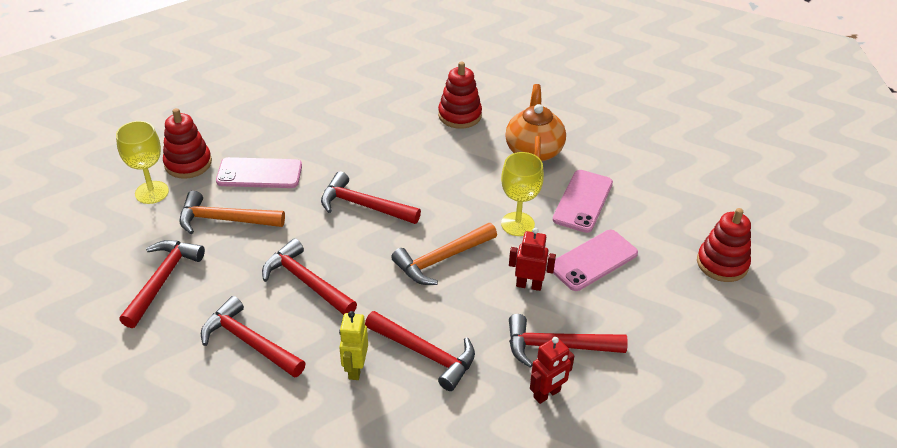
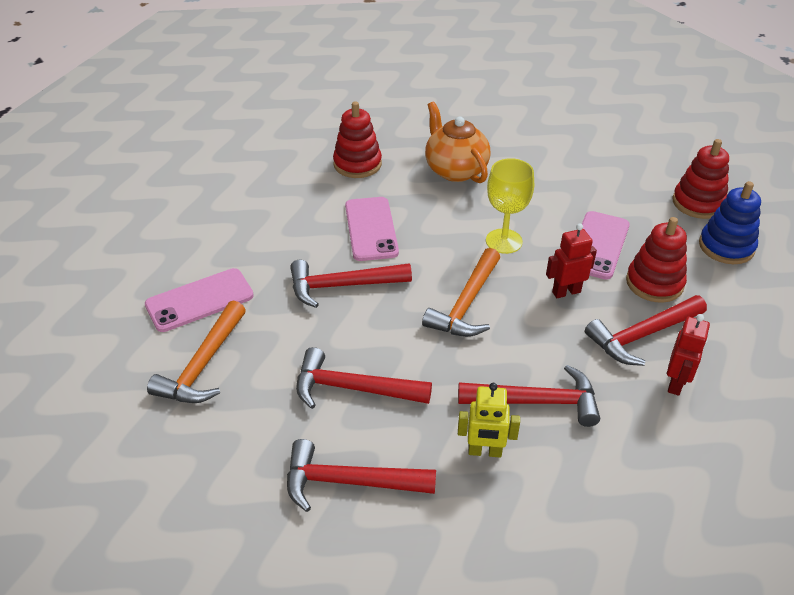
camera: 30 degrees left, 0 degrees up
yellow goblet [116,121,169,204] -> none
red hammer [119,240,205,328] -> none
red stacking toy [163,108,212,179] -> red stacking toy moved to [626,217,687,303]
orange hammer [179,191,285,234] -> orange hammer turned 45 degrees counterclockwise [147,300,246,403]
yellow robot [339,311,368,380] -> yellow robot turned 60 degrees counterclockwise [458,383,520,458]
pink phone [553,170,613,233] -> pink phone moved to [345,197,399,261]
none -> blue stacking toy [699,181,761,264]

